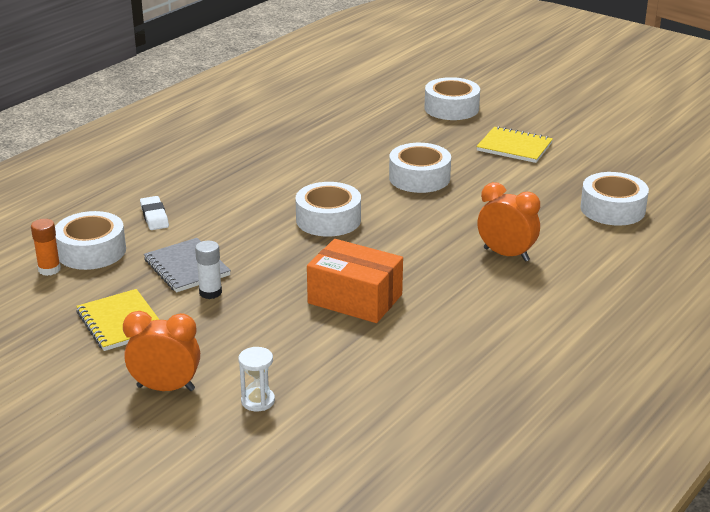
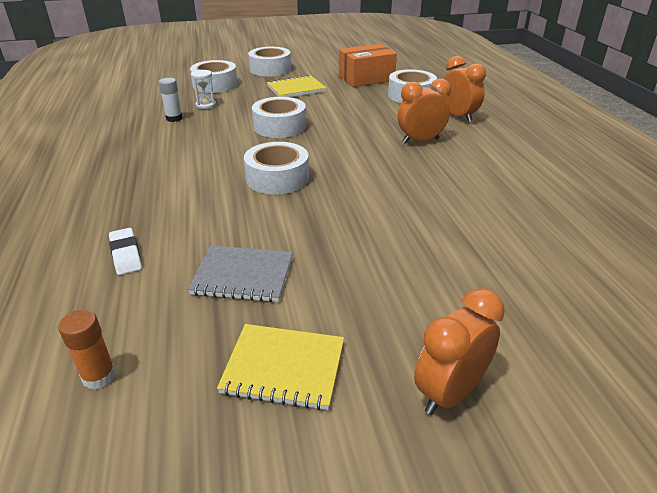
camera: 50 degrees left, 5 degrees up
white tape [55,211,126,270] -> white tape moved to [248,47,291,77]
white eraser [140,196,169,230] -> white eraser turned 45 degrees clockwise [109,228,142,275]
white glue stick [195,241,222,299] -> white glue stick moved to [158,78,182,122]
white hourglass [238,347,275,411] -> white hourglass moved to [191,70,216,109]
orange box [307,239,403,323] -> orange box moved to [339,44,397,87]
none -> orange clock [441,56,486,123]

